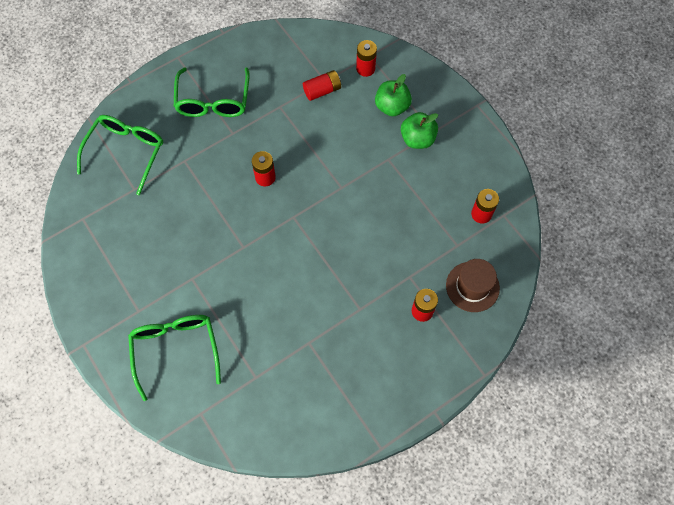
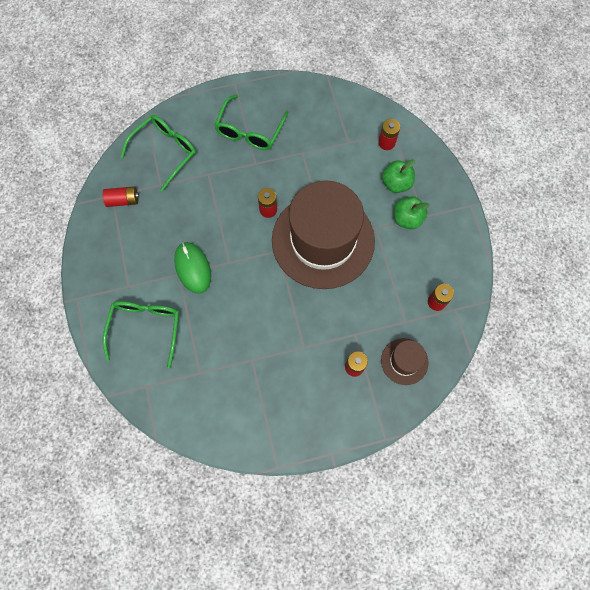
camera: 20 degrees right, 5 degrees up
red battery [303,70,341,101] -> red battery moved to [103,186,139,207]
none -> green mouse [174,242,211,294]
none -> brown hat [272,180,375,289]

